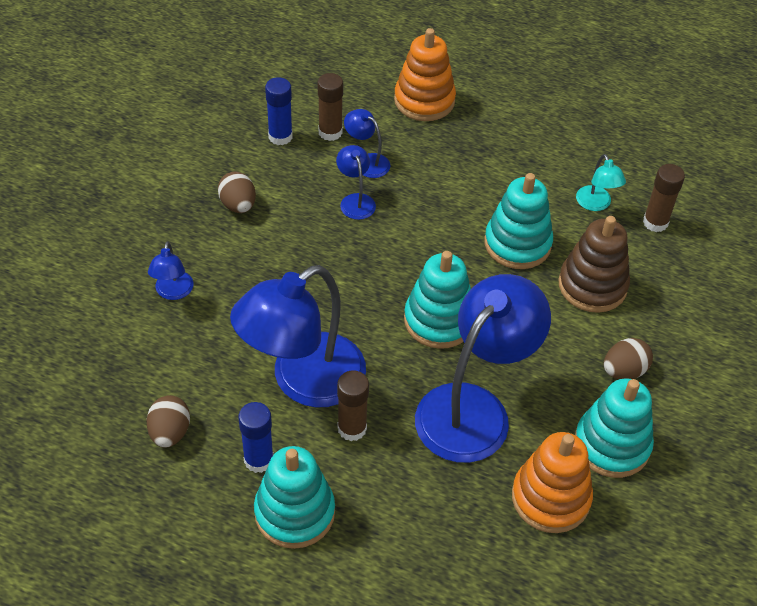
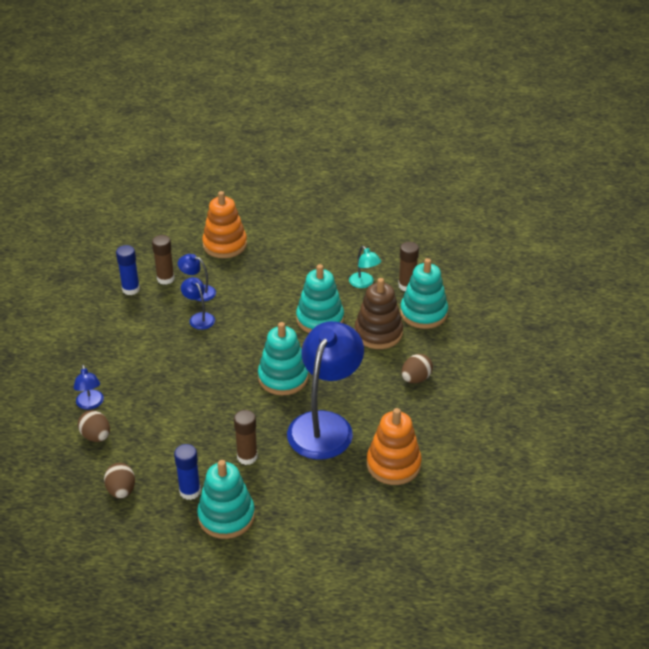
camera: 15 degrees left, 10 degrees down
brown egg [218,171,256,213] -> brown egg moved to [78,410,110,442]
blue lamp [230,265,366,408] -> none
turquoise stacking toy [575,378,654,478] -> turquoise stacking toy moved to [400,258,448,329]

